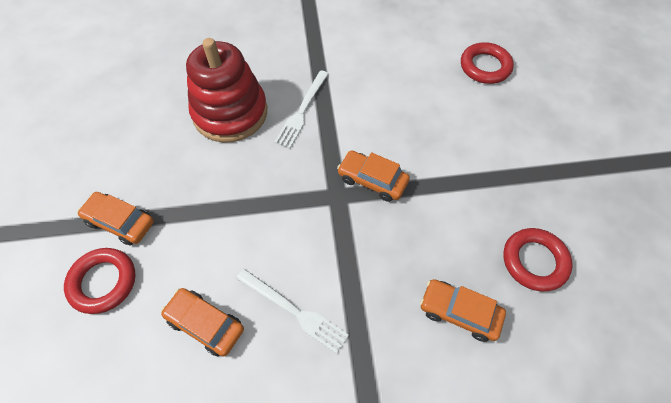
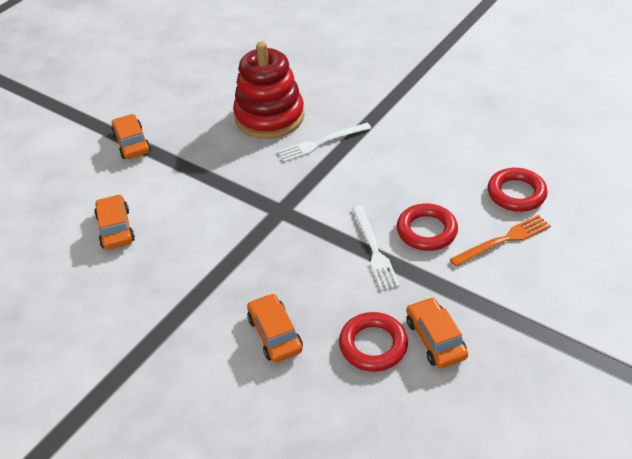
camera: 45 degrees right, 15 degrees down
red ring [64,248,136,314] -> red ring moved to [397,203,458,251]
white fork [236,269,349,354] -> white fork moved to [352,205,400,291]
orange car [337,150,410,202] -> orange car moved to [407,297,468,368]
none -> orange fork [450,215,551,267]

